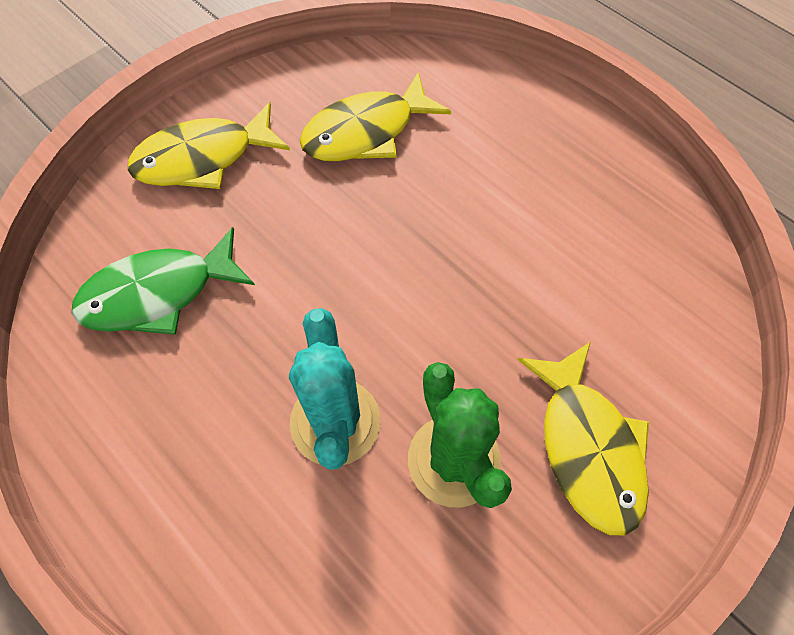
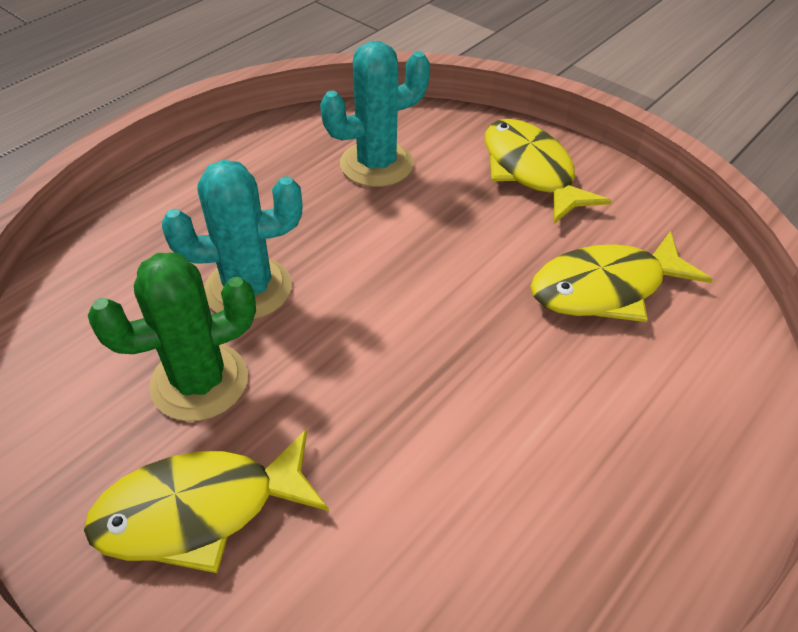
camera: 85 degrees right, 15 degrees down
green fish [72,227,255,335] -> turquoise cactus [320,41,430,187]
yellow fish [300,72,451,161] -> yellow fish turned 75 degrees counterclockwise [530,231,713,322]

